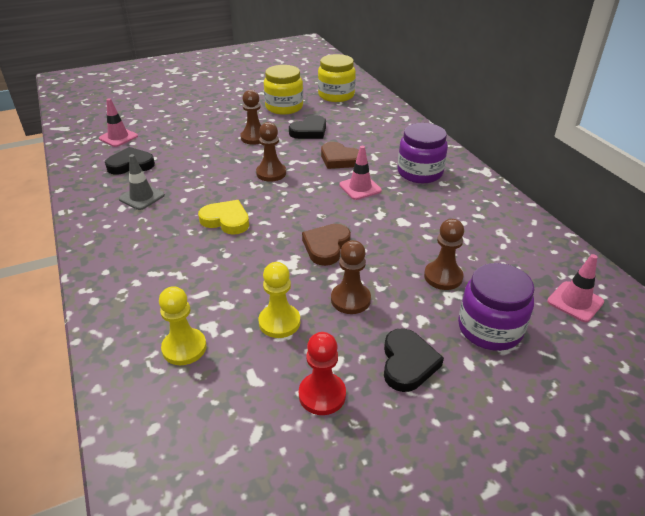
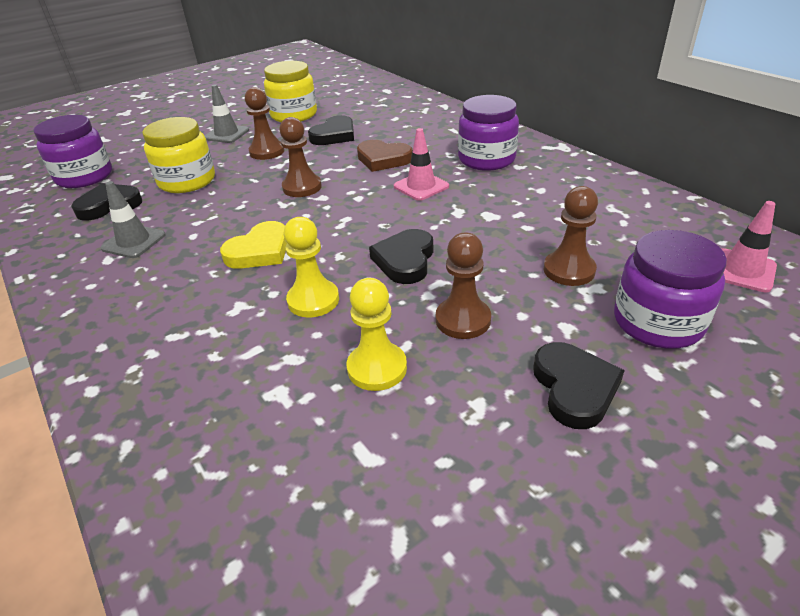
camera: 10 degrees left, 0 degrees up
pink traffic cone [99,98,138,147] -> purple jar [33,115,112,188]
yellow pawn [159,286,207,365] -> yellow pawn moved to [284,217,339,318]
yellow heart [198,200,249,235] -> yellow heart turned 120 degrees clockwise [220,221,287,269]
red pawn [299,332,346,415] -> none
brown heart [302,224,351,266] -> black heart [369,229,433,284]
yellow jar [318,54,356,102] -> yellow jar moved to [142,117,215,193]
none -> grey traffic cone [205,84,249,143]

